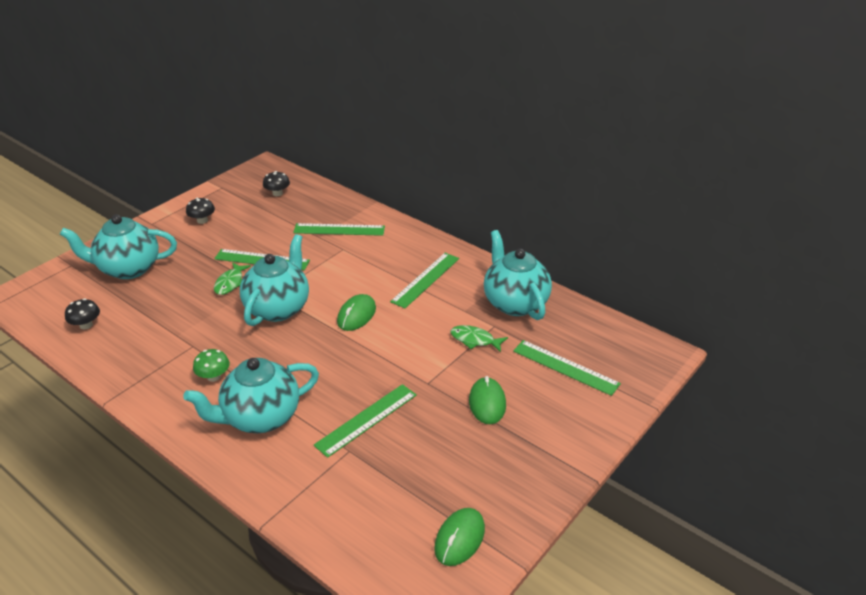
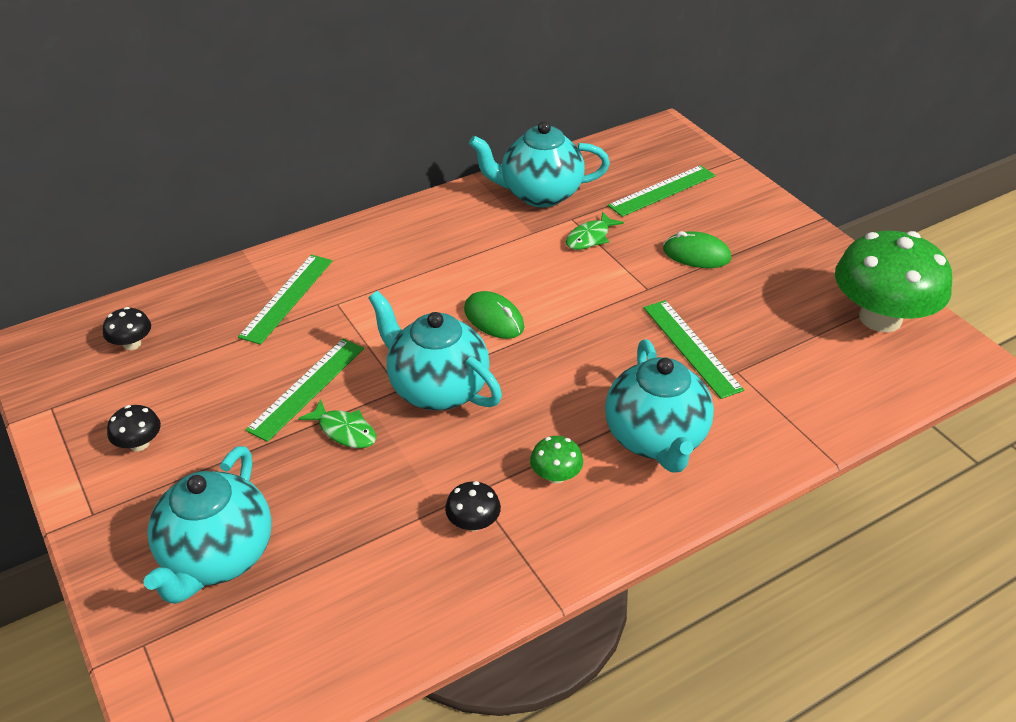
camera: 70 degrees left, 5 degrees up
black mushroom [65,298,100,329] -> black mushroom moved to [445,481,501,531]
green ruler [390,253,459,308] -> none
green mouse [434,508,485,566] -> green mushroom [835,231,952,332]

